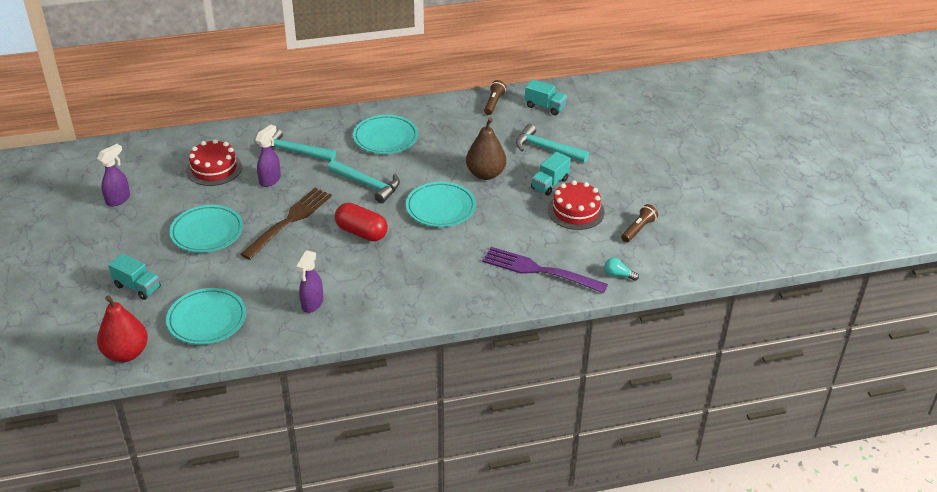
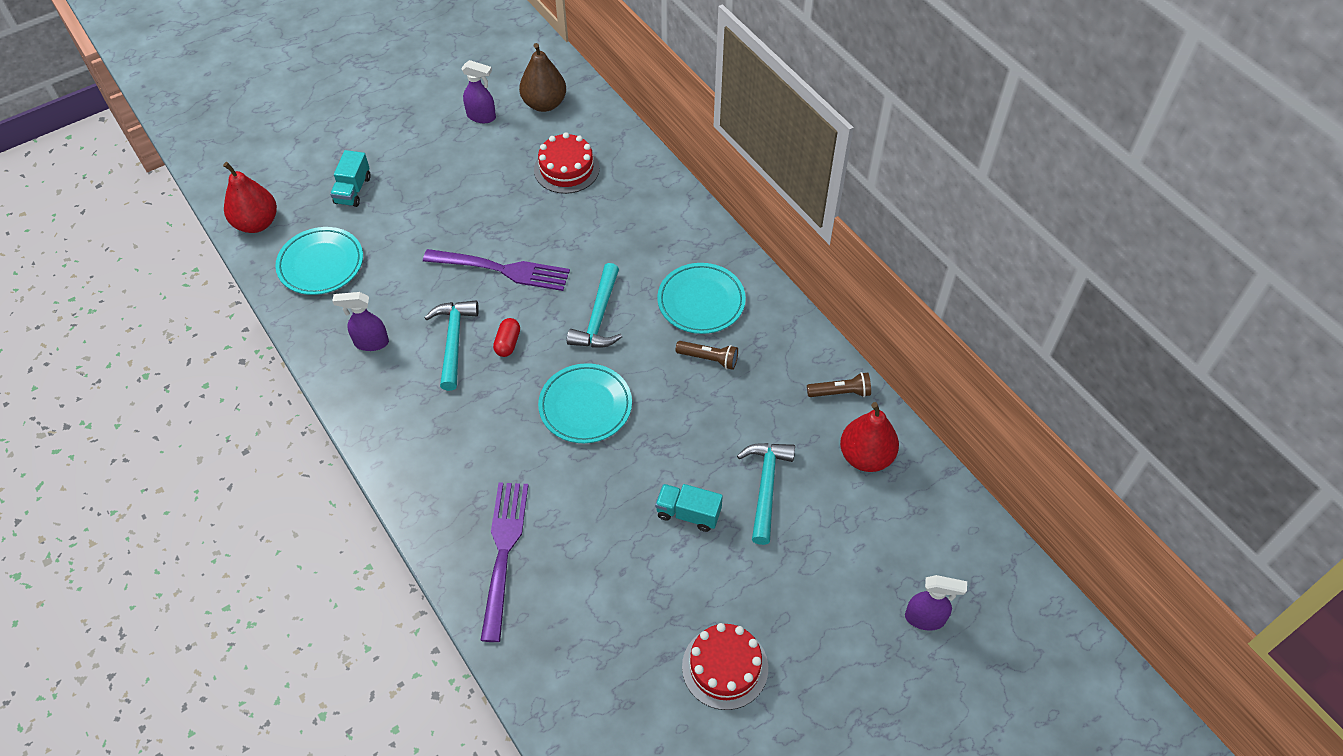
camera: 70 degrees right, 15 degrees up
turquoise plate [170,205,243,253] -> none
brown fork [240,188,332,260] -> purple fork [423,249,570,291]
purple spray bottle [256,125,281,187] -> purple spray bottle moved to [905,575,967,631]
turquoise hammer [270,128,336,161] -> turquoise hammer moved to [424,301,479,391]
red capsule [335,203,388,241] -> red capsule [493,318,520,357], size x0.59
brown pear [466,118,506,180] -> brown pear moved to [519,43,566,112]
turquoise truck [525,79,567,115] -> red pear [840,402,899,472]
red cake [548,180,605,230] -> red cake moved to [682,623,768,710]
turquoise light bulb [605,258,639,281] -> none
brown flashlight [621,204,658,242] -> brown flashlight moved to [676,341,738,370]

